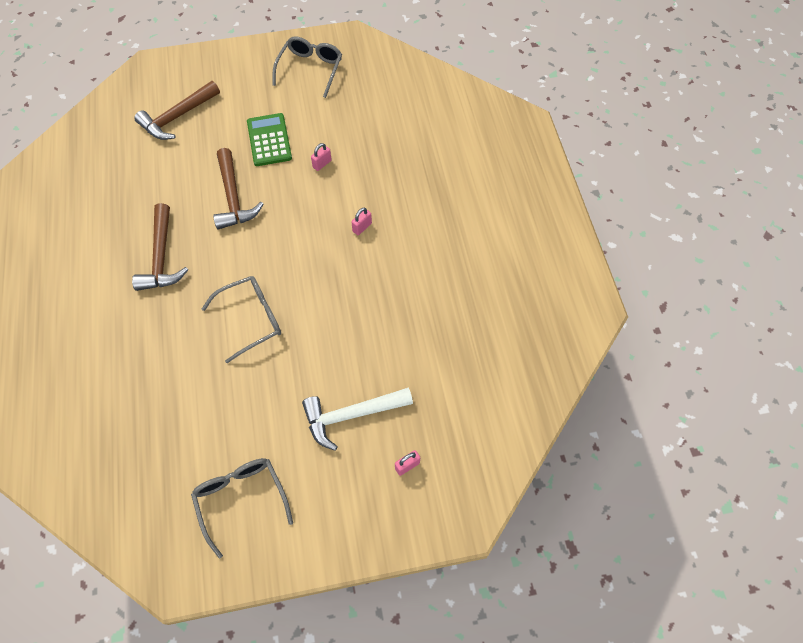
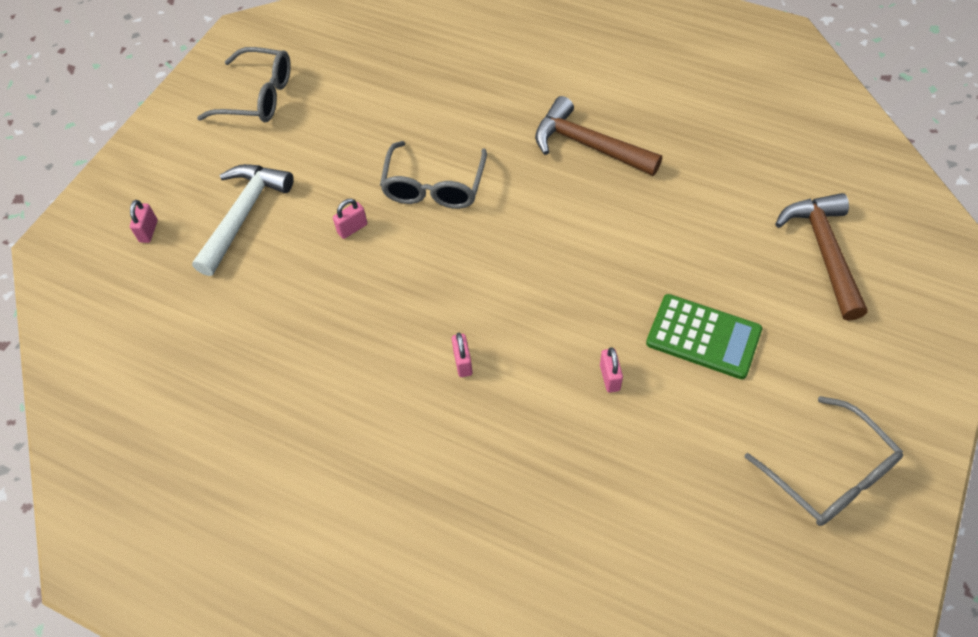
camera: 130 degrees right, 5 degrees down
brown hammer [213,148,263,230] -> none
none -> pink padlock [333,199,367,239]

